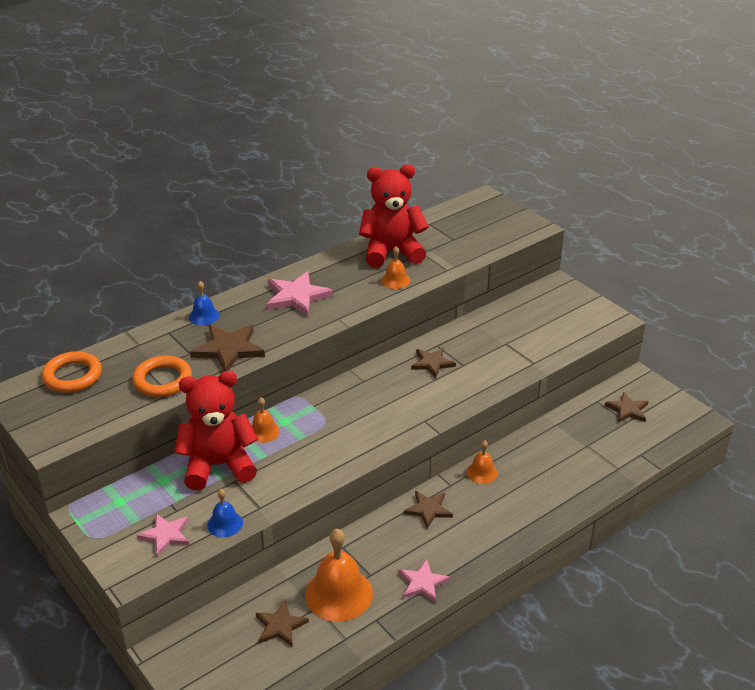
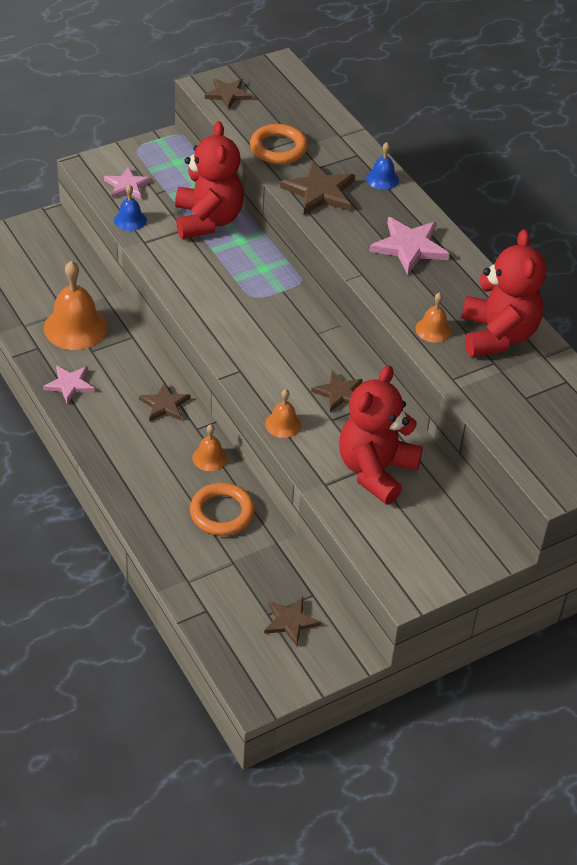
camera: 95 degrees right, 10 degrees up
orange ring [42,351,102,393] -> orange ring moved to [190,483,255,536]
orange bell [252,398,280,443] -> orange bell moved to [265,389,302,438]
brown star [256,601,309,647] -> brown star moved to [205,79,252,109]
none -> red teddy bear [339,365,423,505]

